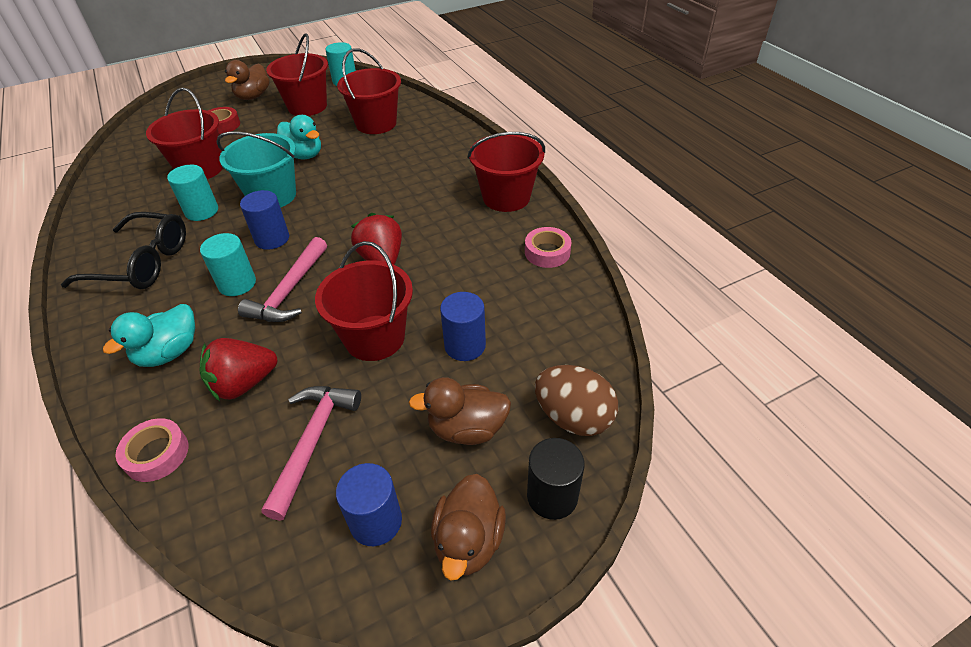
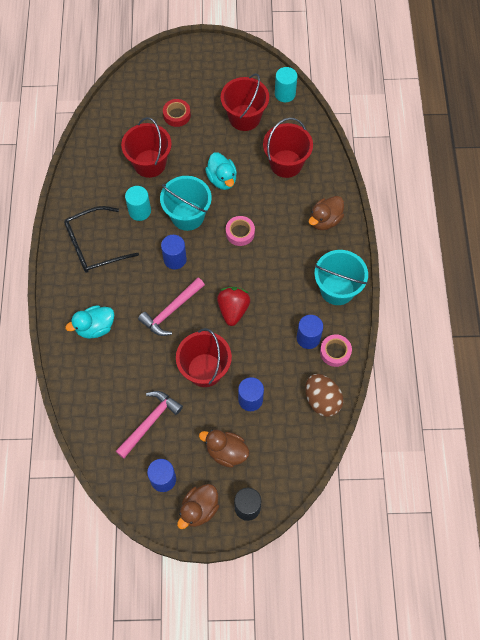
camera: 25 degrees right, 20 degrees up
black glasses [61,212,186,289] -> black glasses turned 120 degrees clockwise [64,206,139,273]
pink tape [116,418,189,482] -> pink tape moved to [226,216,255,246]
turquoise cylinder [200,233,256,296] -> none
red strawberry [200,338,278,401] -> none
brown duck [225,60,270,100] -> brown duck moved to [309,196,344,230]
red bucket [468,132,545,212] -> turquoise bucket [314,250,368,305]
brown egg [535,365,618,436] -> brown egg moved to [305,374,344,417]
none -> blue cylinder [297,315,323,349]

